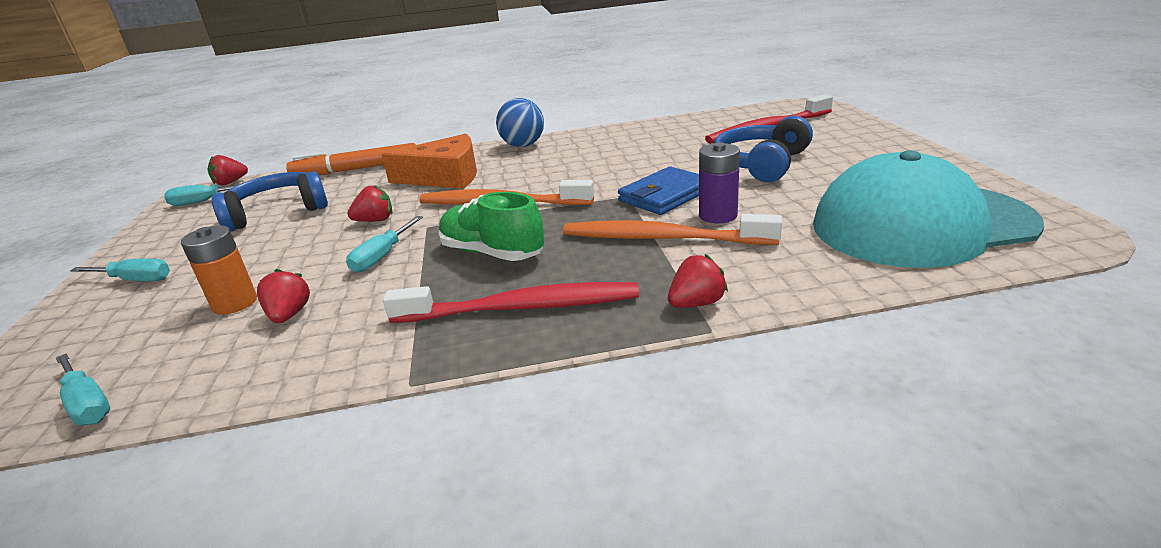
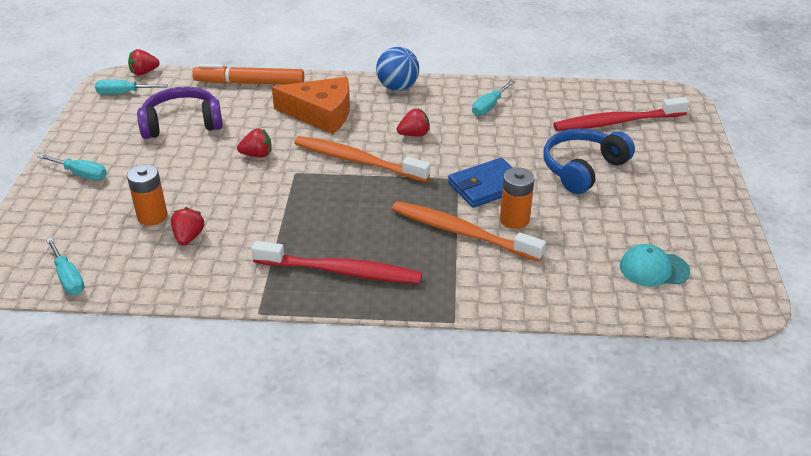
camera: 10 degrees right, 10 degrees up
blue headphones [212,171,328,231] -> purple headphones [137,87,223,139]
turquoise screwdriver [346,216,423,273] -> turquoise screwdriver moved to [472,80,515,116]
green shoe [438,192,544,261] -> none
red strawberry [668,254,728,308] -> red strawberry moved to [397,108,430,137]
purple battery [699,142,740,223] -> orange battery [500,167,535,229]
turquoise cap [813,150,1044,268] -> turquoise cap [620,244,690,287], size x0.42

